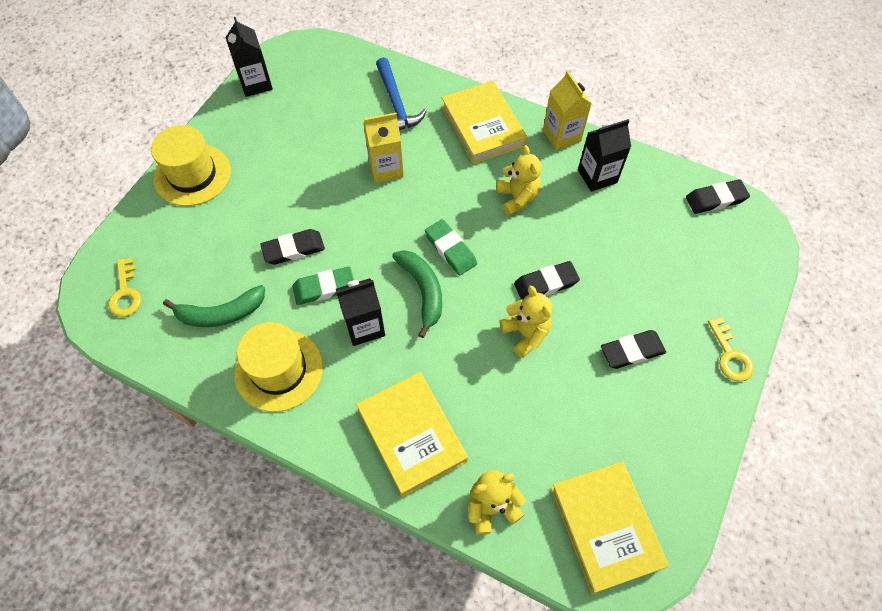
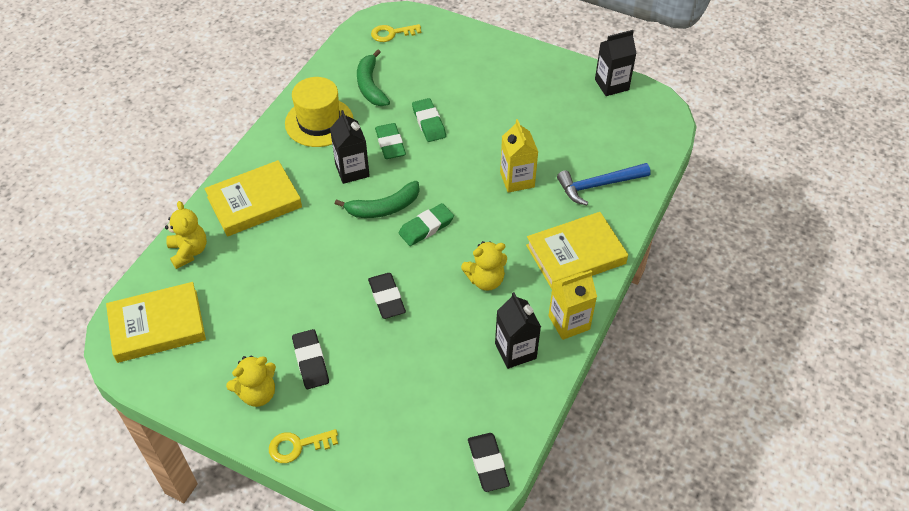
camera: 90 degrees right, 10 degrees down
yellow hat [151,125,231,206] -> none
black eraser [260,229,325,265] -> green eraser [412,98,446,142]
yellow teddy bear [499,285,553,358] -> yellow teddy bear moved to [226,356,276,407]

